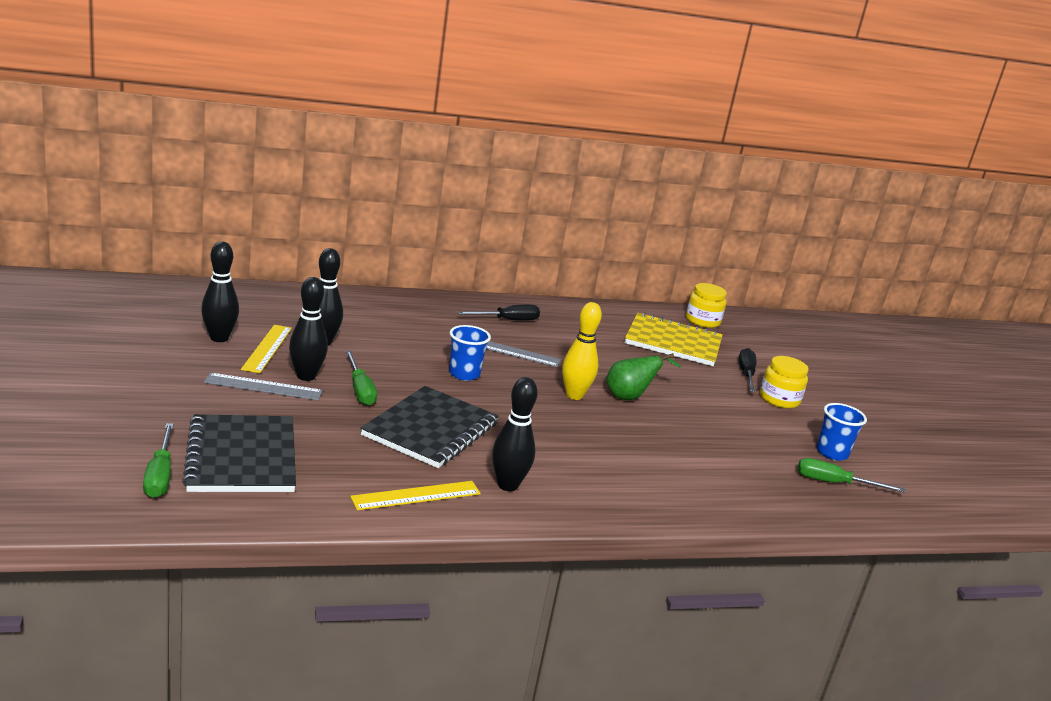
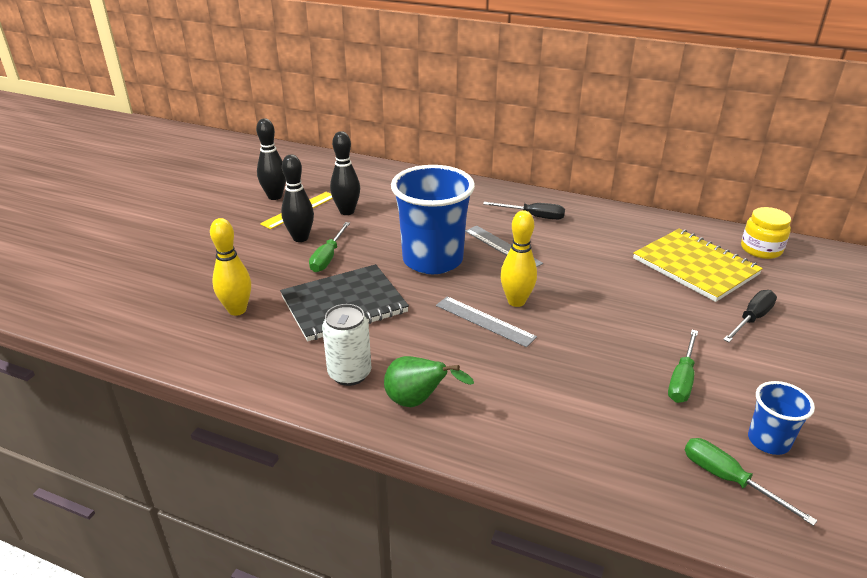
camera: 40 degrees right, 10 degrees up
green screwdriver [143,423,174,498] -> green screwdriver moved to [668,330,698,403]
black notebook [182,414,296,492] -> none
grey ruler [204,373,323,400] -> grey ruler moved to [436,296,537,347]
yellow ruler [350,481,481,510] -> none
blue cup [449,325,491,381] -> blue cup [391,165,475,274], size x2.06
black bowling pin [492,377,538,491] -> white can [322,304,371,386]
green pear [606,353,682,400] -> green pear moved to [384,356,474,407]
yellow jar [760,356,808,409] -> none
none -> yellow bowling pin [210,218,251,316]

